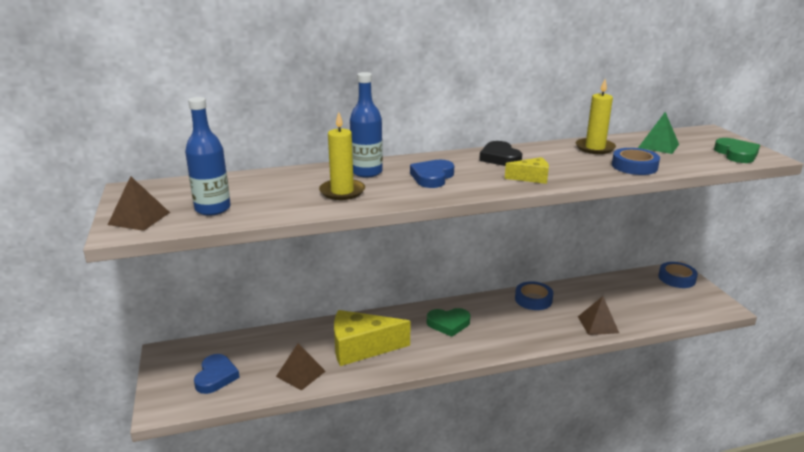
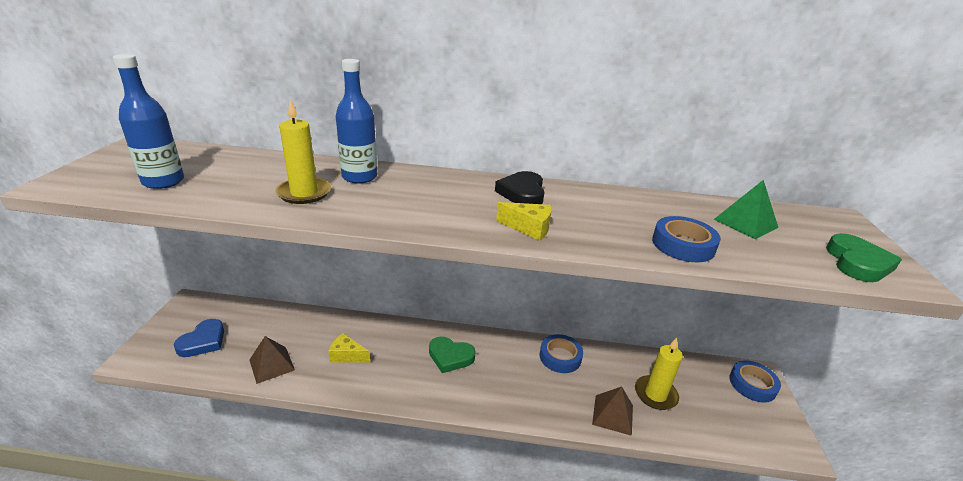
camera: 20 degrees right, 5 degrees up
brown pyramid [108,176,170,231] -> none
yellow cheese [334,310,410,366] -> yellow cheese [328,333,370,363], size x0.50
blue heart [410,160,454,188] -> none
yellow candle [576,79,616,154] -> yellow candle moved to [635,338,683,410]

